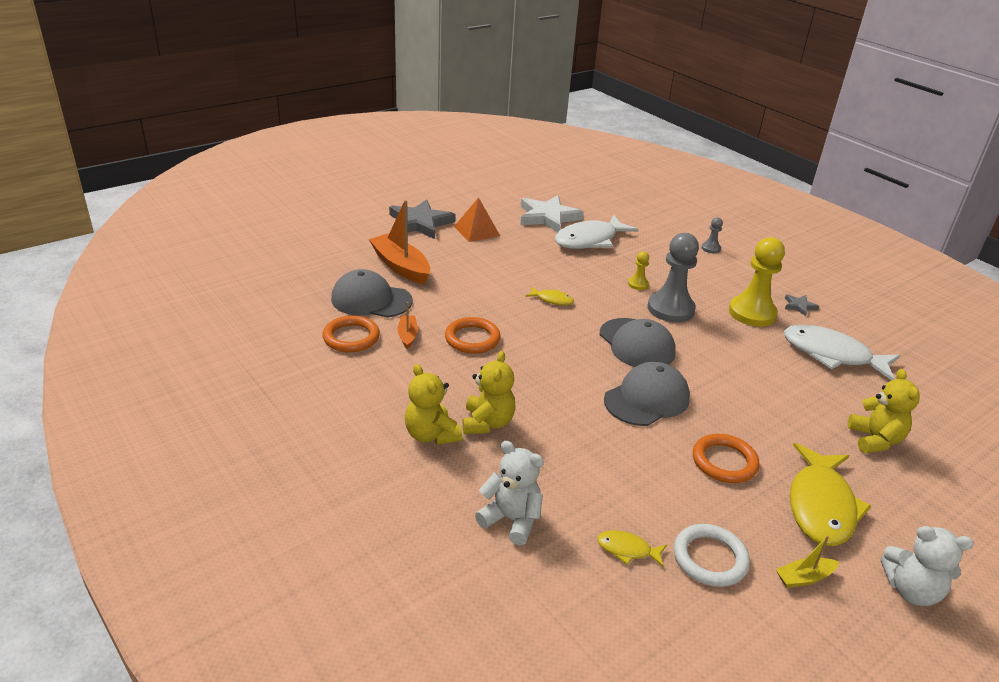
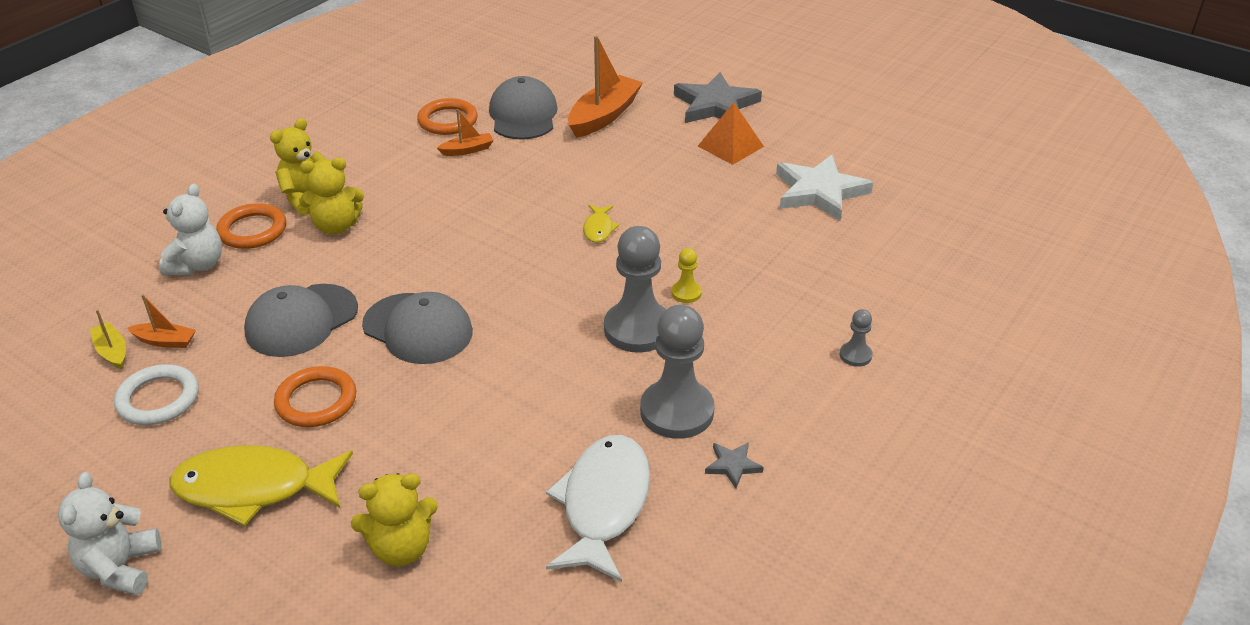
camera: 75 degrees right, 5 degrees up
orange ring [445,317,501,354] -> orange ring moved to [216,203,286,249]
white fish [555,215,639,249] -> none
yellow fish [597,530,667,567] -> orange boat [128,294,196,348]
grey cap [600,318,676,367] -> grey cap moved to [244,284,358,357]
yellow pawn [729,237,785,327] -> grey pawn [640,305,715,439]
yellow boat [776,536,839,588] -> yellow boat moved to [90,310,126,369]

